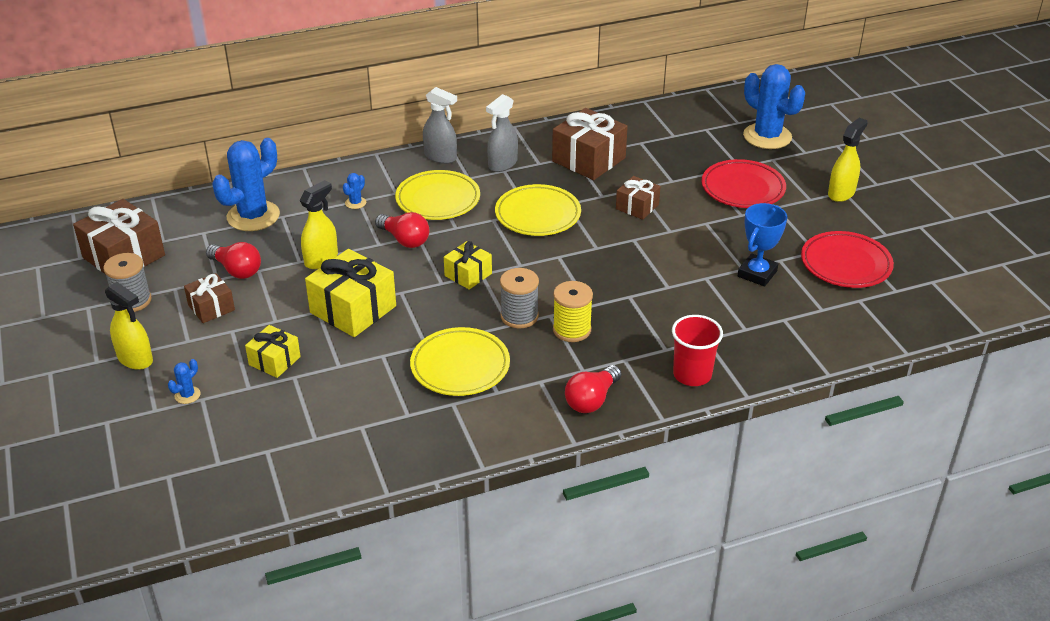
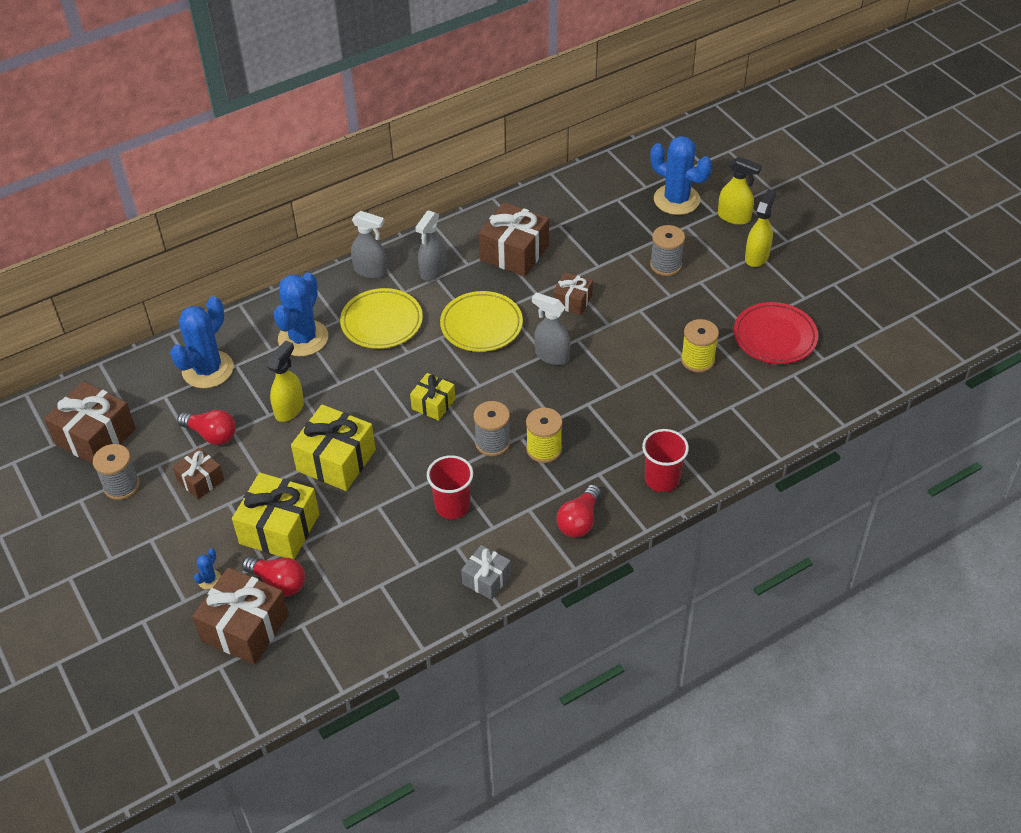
camera: 10 degrees left, 10 degrees up
yellow spray bottle [105,282,153,370] -> yellow spray bottle moved to [718,156,762,225]
yellow gift [245,325,301,378] -> yellow gift [232,473,319,560], size x1.75
blue cactus [343,173,366,209] -> blue cactus [274,273,328,357], size x2.43
red light bulb [375,212,429,248] -> red light bulb moved to [242,556,305,596]
yellow plate [410,327,510,396] -> red cup [427,455,473,519]
red plate [702,159,786,208] -> grey spool [650,225,685,276]
blue trophy [738,203,787,286] -> yellow spool [681,319,719,373]
none -> brown gift [192,567,289,665]
none -> grey gift [461,545,511,600]
none -> grey spray bottle [532,293,570,365]

